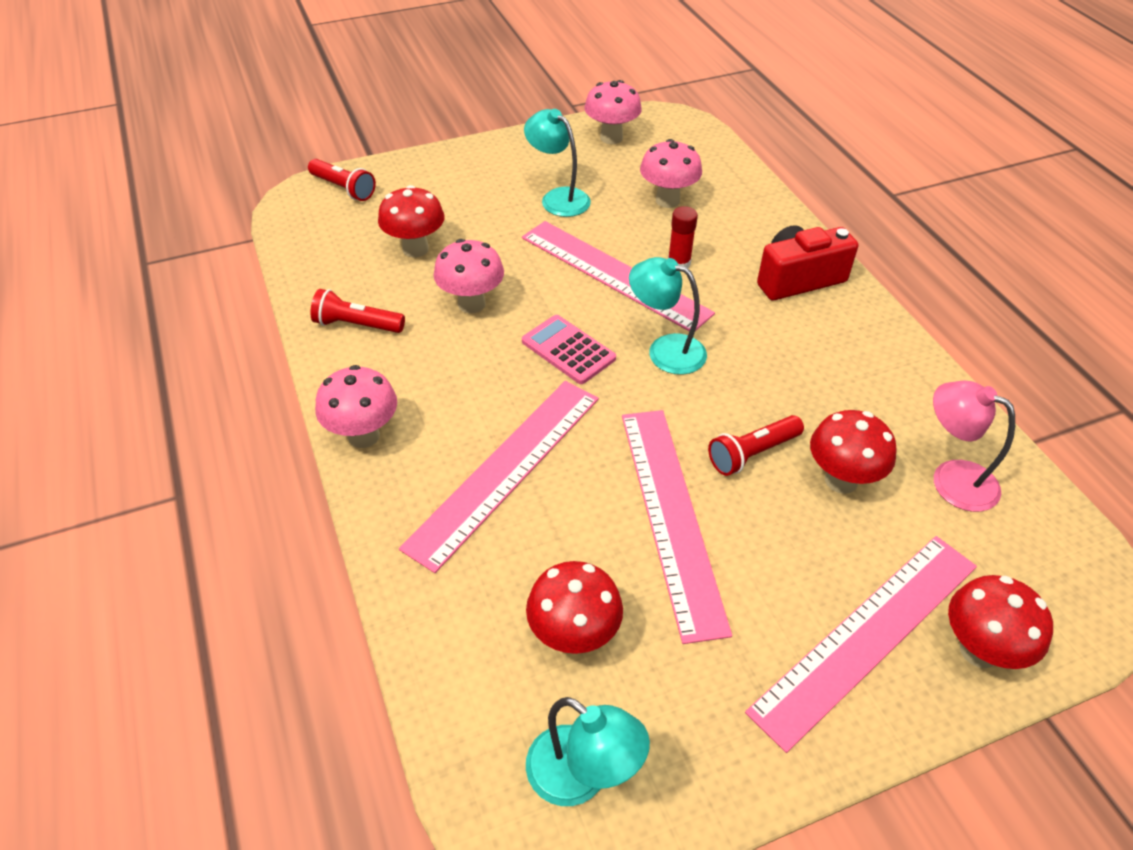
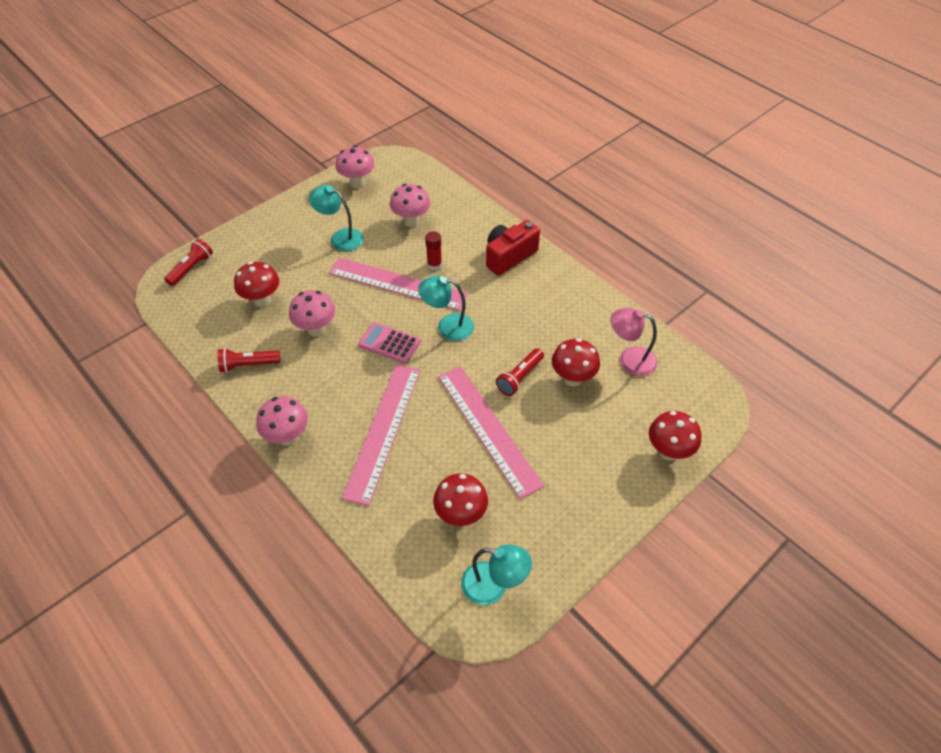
camera: 20 degrees left, 5 degrees up
red flashlight [308,159,376,201] -> red flashlight turned 75 degrees counterclockwise [164,239,213,286]
pink ruler [745,536,977,753] -> none

